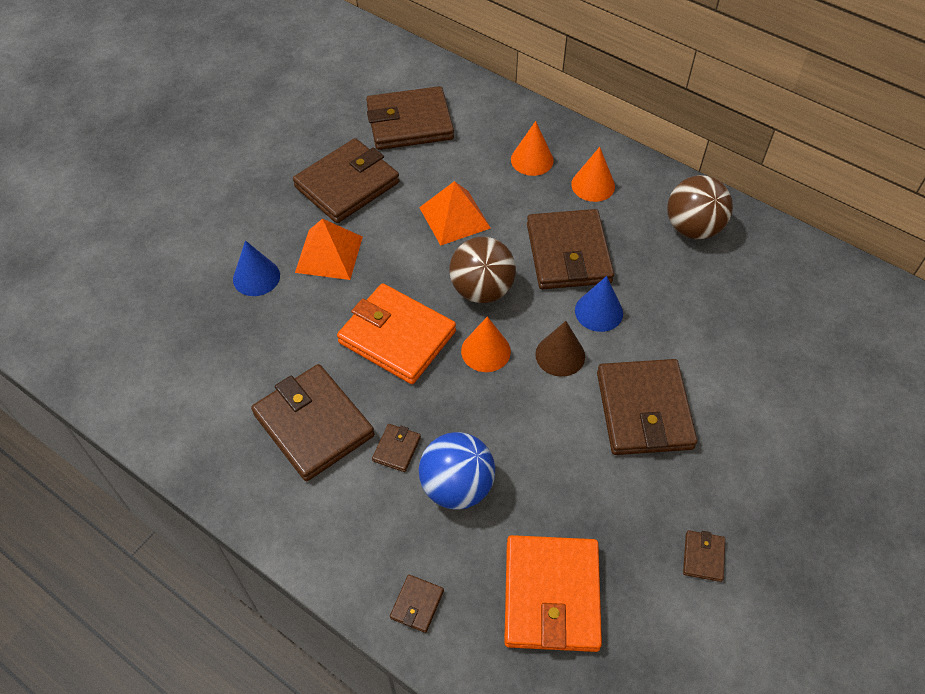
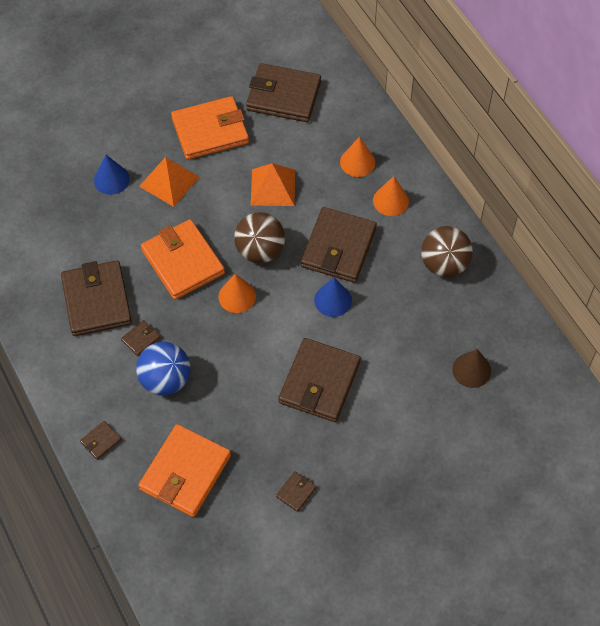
camera: 25 degrees right, 5 degrees up
brown wallet [293,138,399,223] -> orange wallet [171,96,249,160]
brown cone [535,321,585,377] -> brown cone moved to [452,349,491,388]

